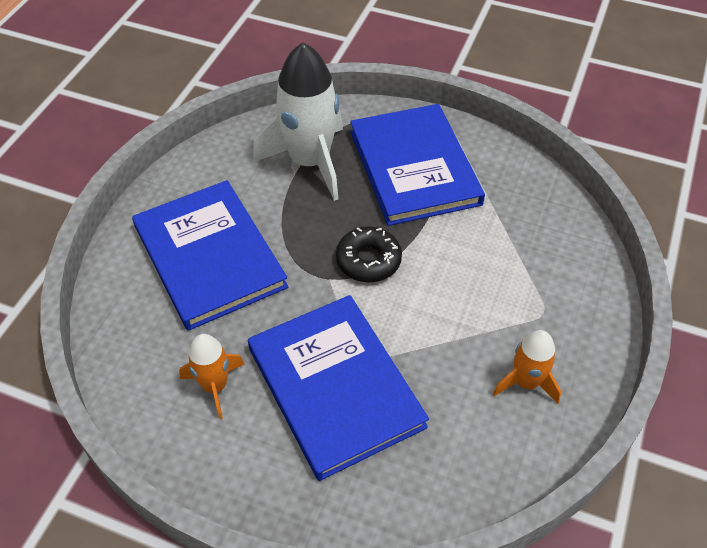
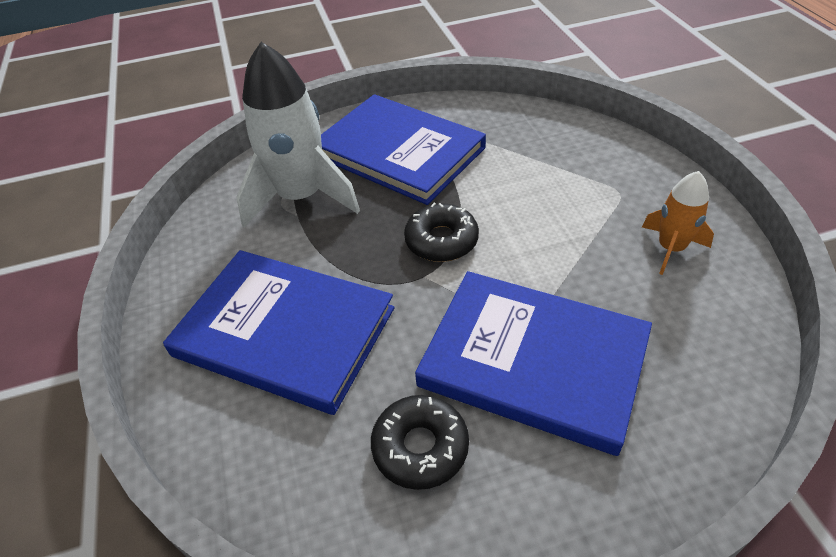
camera: 35 degrees left, 5 degrees down
orange rocket [179,334,245,419] -> black donut [371,395,469,490]

